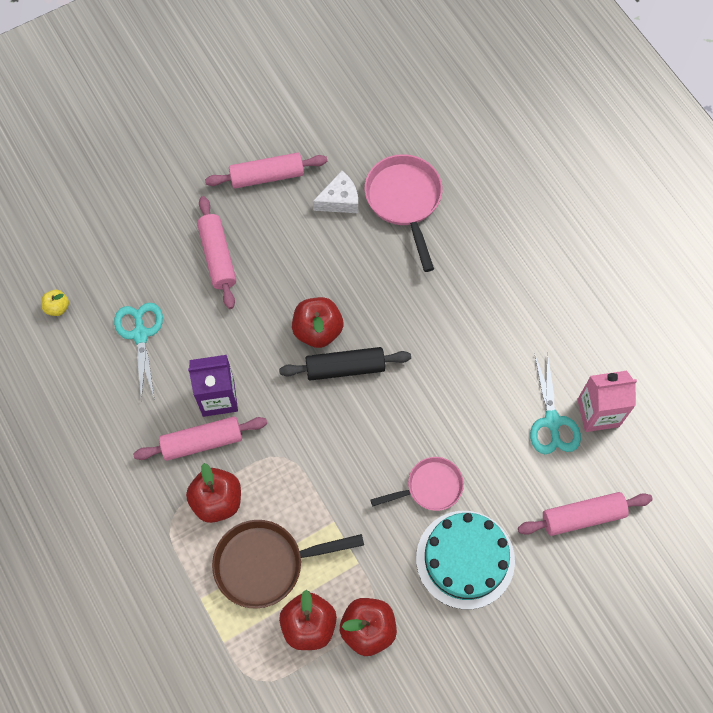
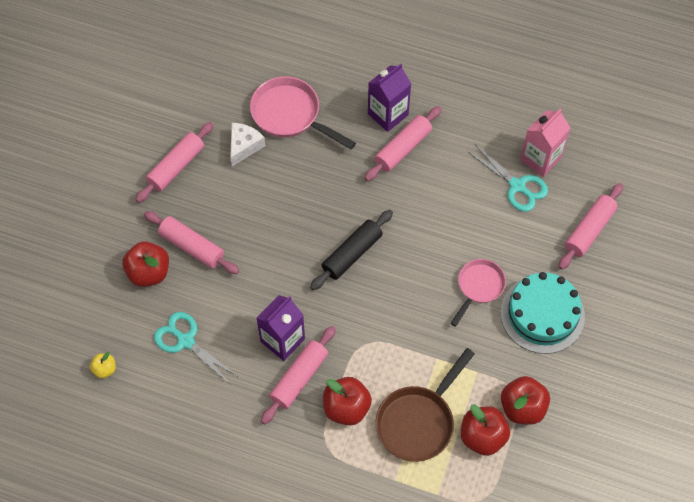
camera: 40 degrees left, 5 degrees down
red apple [292,297,343,348] -> red apple moved to [122,241,169,287]
none -> pink rolling pin [364,106,441,181]
none -> purple carton [368,64,411,132]

